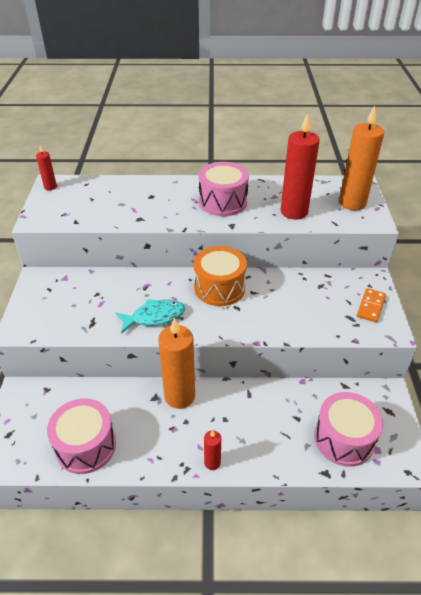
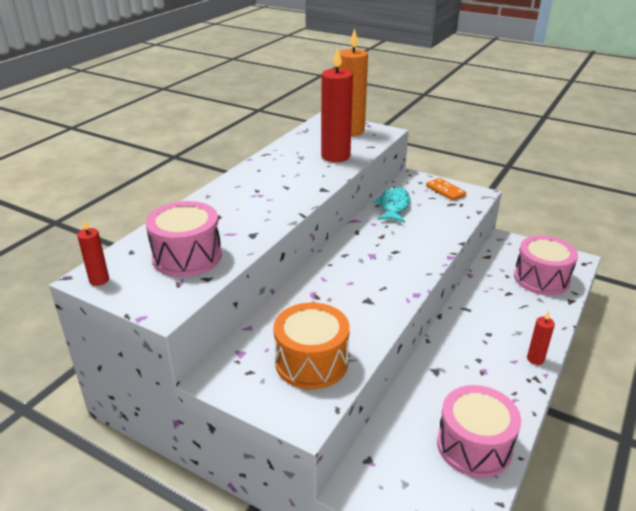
camera: 60 degrees left, 10 degrees down
turquoise fish [116,299,185,334] -> turquoise fish moved to [373,187,410,222]
orange candle [158,318,195,409] -> none
orange drum [194,246,247,306] -> orange drum moved to [273,302,350,390]
pink drum [199,162,249,216] -> pink drum moved to [145,201,222,277]

